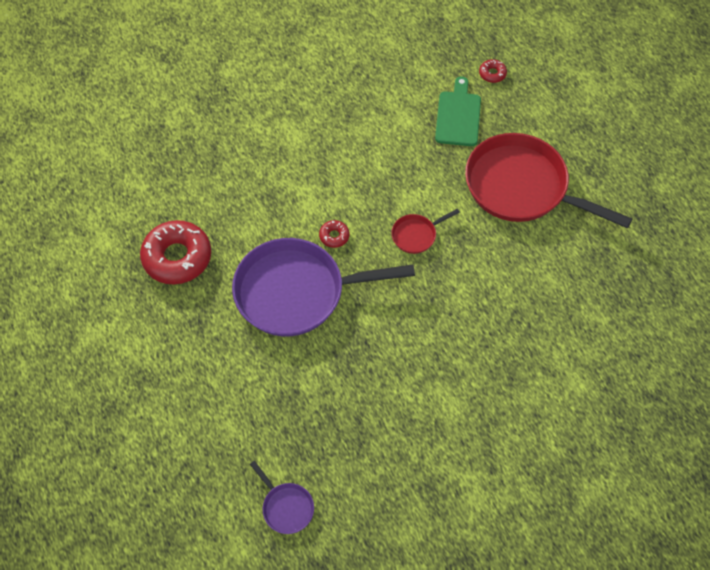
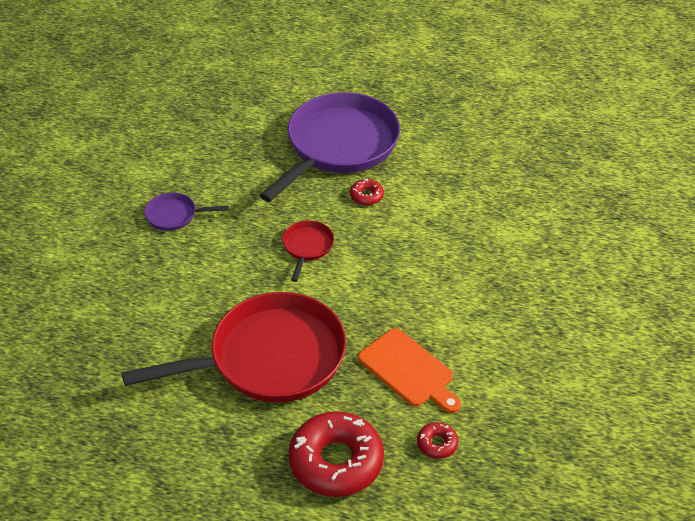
camera: 130 degrees right, 15 degrees down
red donut [140,220,211,284] -> red donut moved to [288,411,384,497]
purple pan [250,461,314,534] -> purple pan moved to [144,192,229,231]
green cutting board [435,76,481,146] -> orange cutting board [358,328,461,413]

